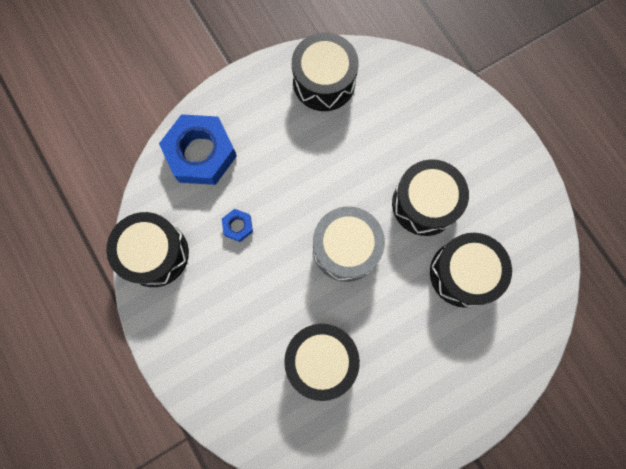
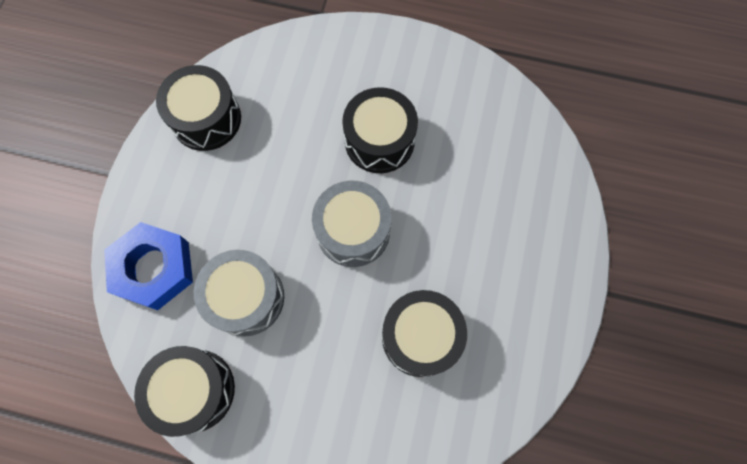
camera: 45 degrees left, 5 degrees down
blue nut [222,209,253,242] -> grey drum [194,250,284,337]
black drum [430,233,512,308] -> none

